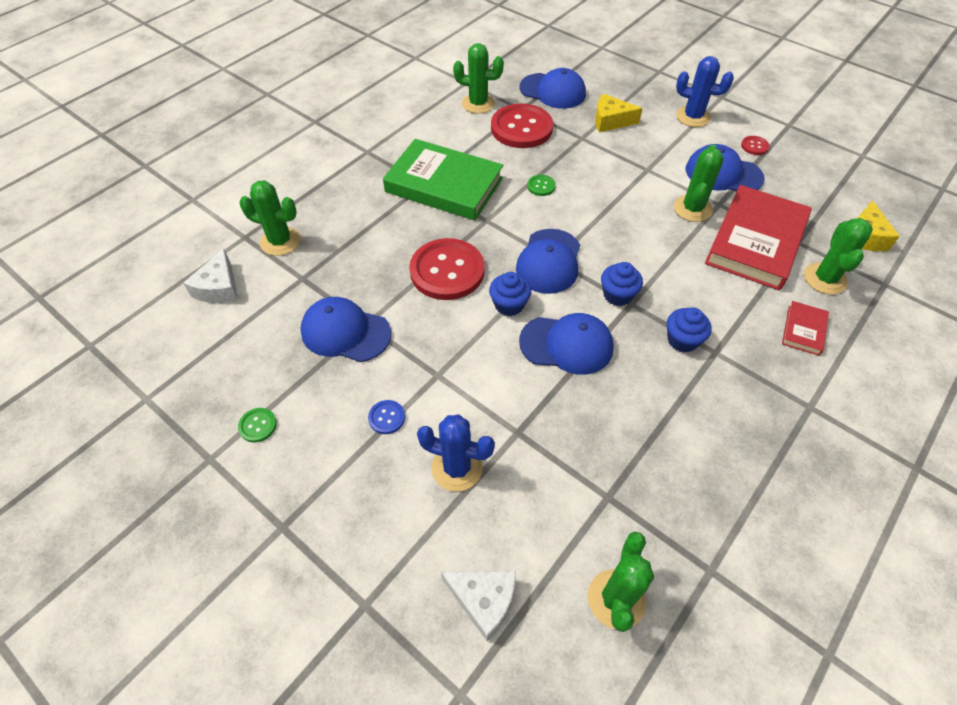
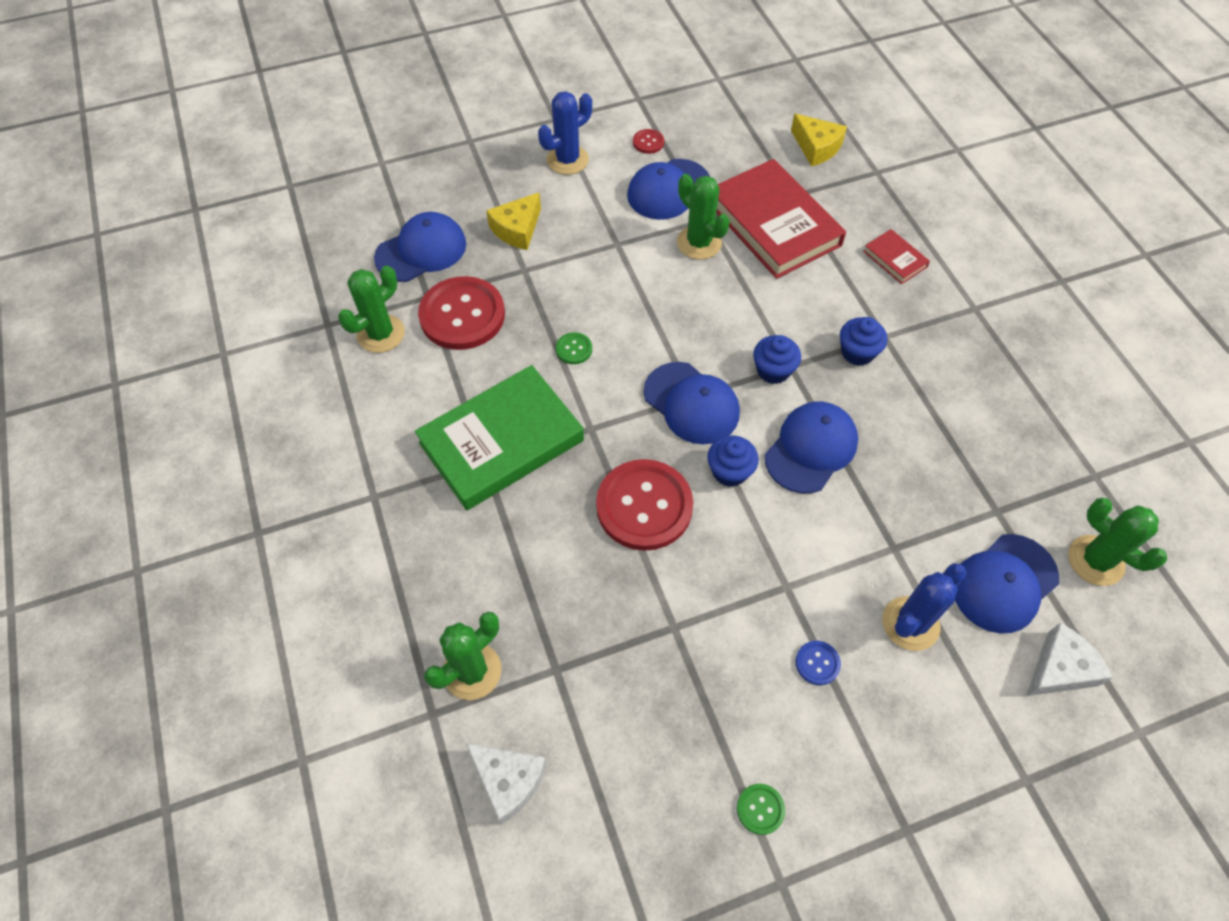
camera: 60 degrees left, 5 degrees up
blue cap [300,297,391,362] -> blue cap moved to [955,534,1059,633]
green cactus [804,218,873,294] -> none

